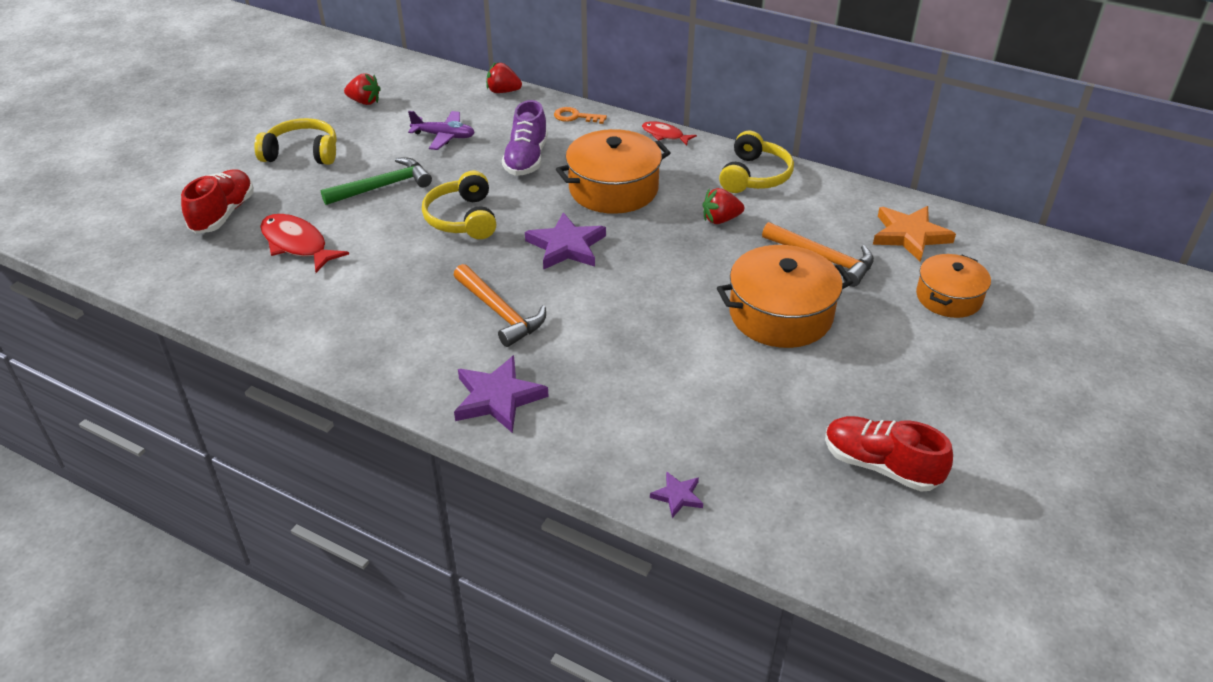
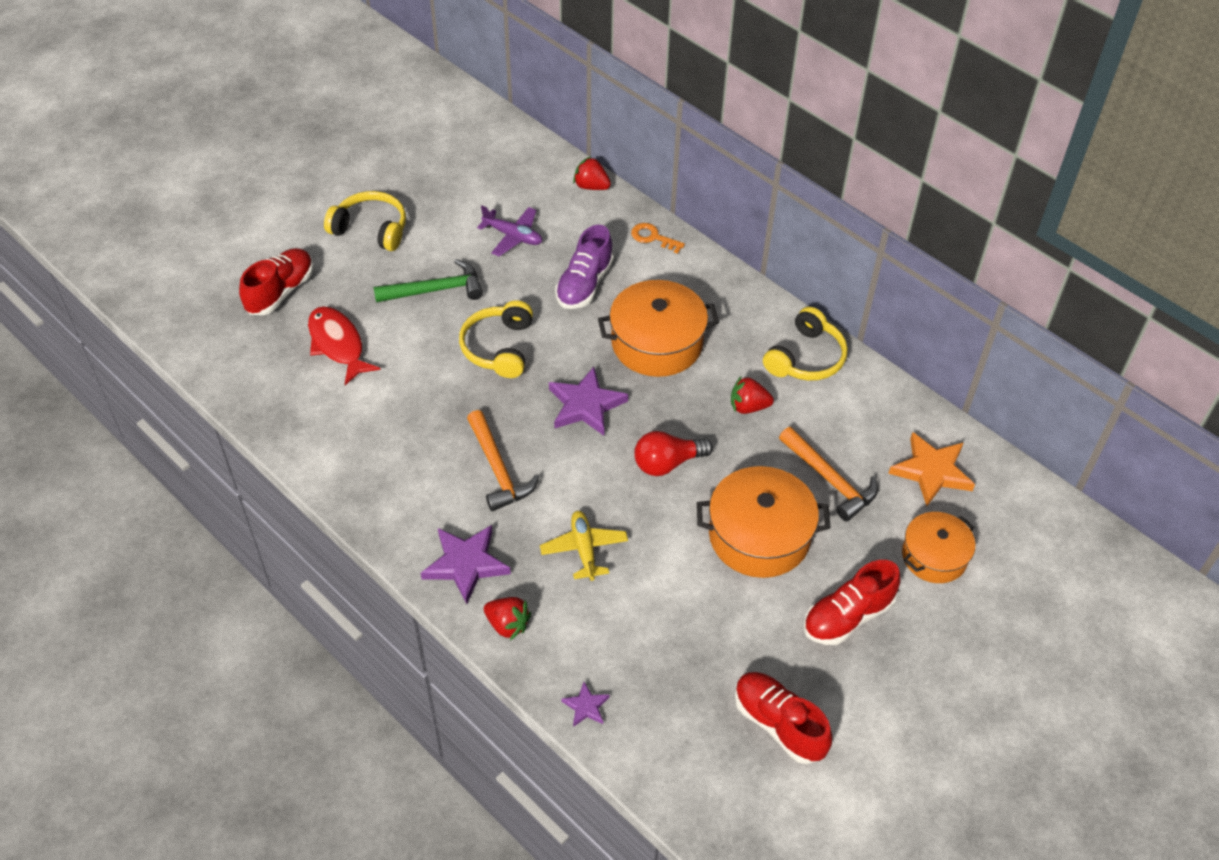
camera: 15 degrees right, 10 degrees up
red strawberry [344,73,381,105] -> red strawberry moved to [484,597,531,640]
red fish [642,121,697,146] -> none
none -> yellow plane [540,511,628,581]
none -> red light bulb [634,431,713,476]
none -> red shoe [803,560,901,645]

